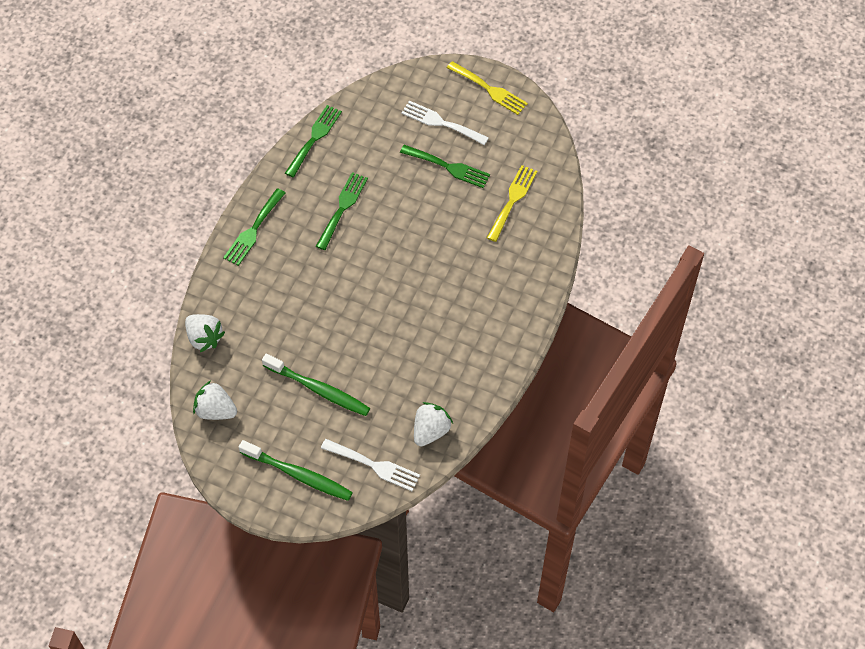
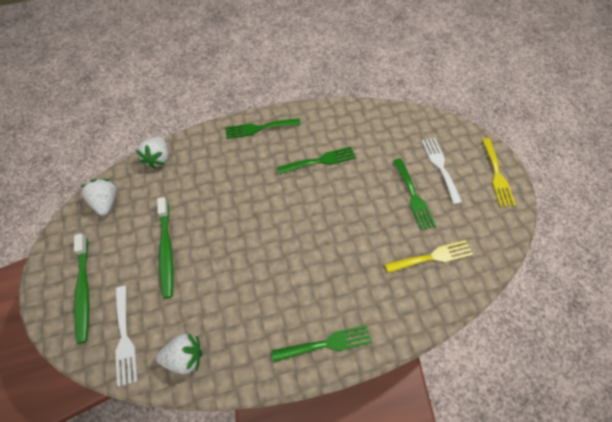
camera: 50 degrees right, 0 degrees up
green fork [285,105,342,177] -> green fork moved to [272,325,372,362]

